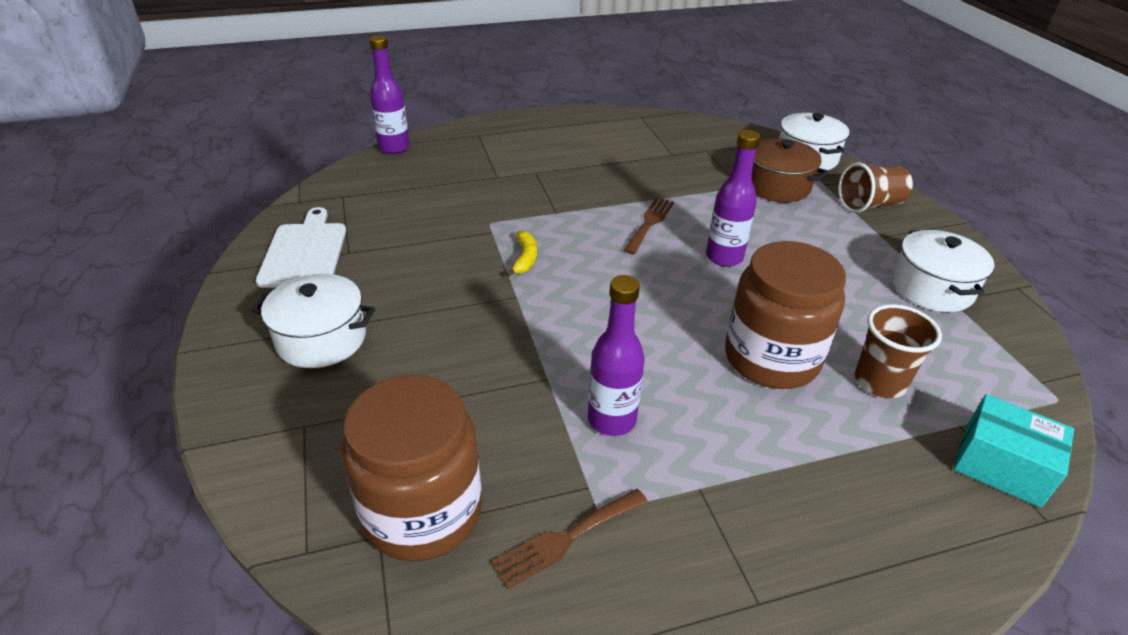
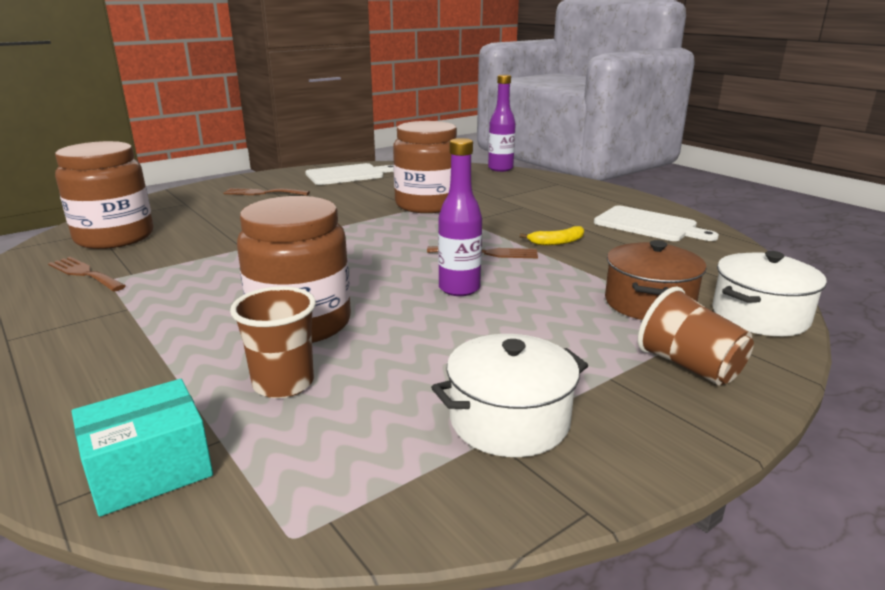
camera: 70 degrees right, 15 degrees down
white pot [252,274,375,368] -> brown fork [223,188,310,195]
yellow banana [505,230,537,277] -> yellow banana moved to [520,226,584,245]
purple bottle [588,275,645,436] -> none
turquoise box [954,394,1074,508] -> turquoise box turned 45 degrees clockwise [71,379,213,517]
none -> brown jar [393,121,457,213]
none -> white cutting board [594,206,719,241]

